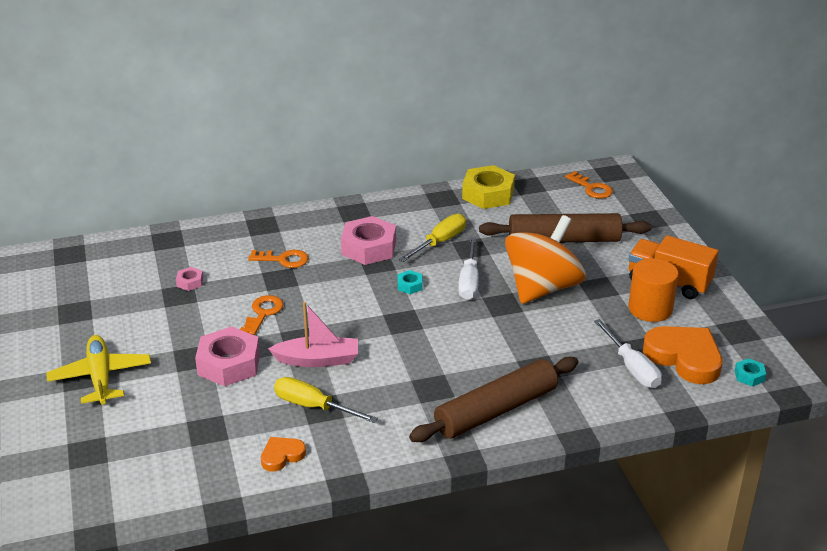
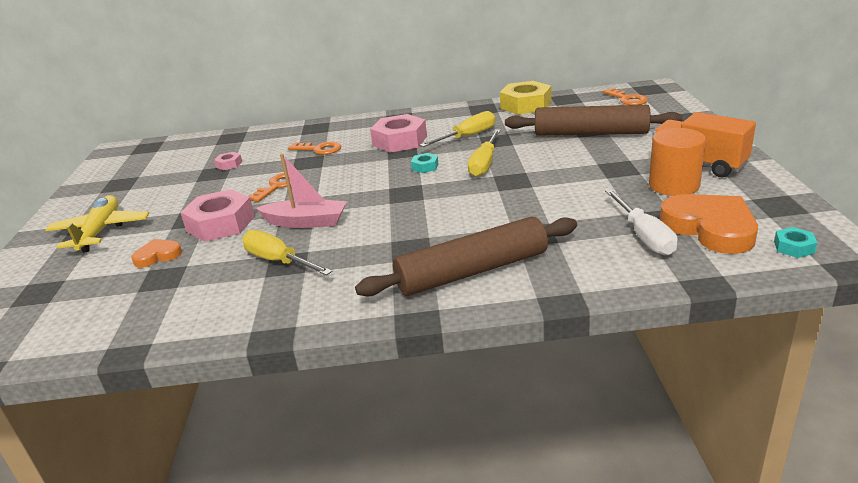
camera: 15 degrees right, 5 degrees down
orange heart [261,437,306,472] -> orange heart moved to [131,239,182,268]
white screwdriver [458,237,479,300] -> yellow screwdriver [468,129,500,177]
orange spinning top [505,215,586,304] -> none

